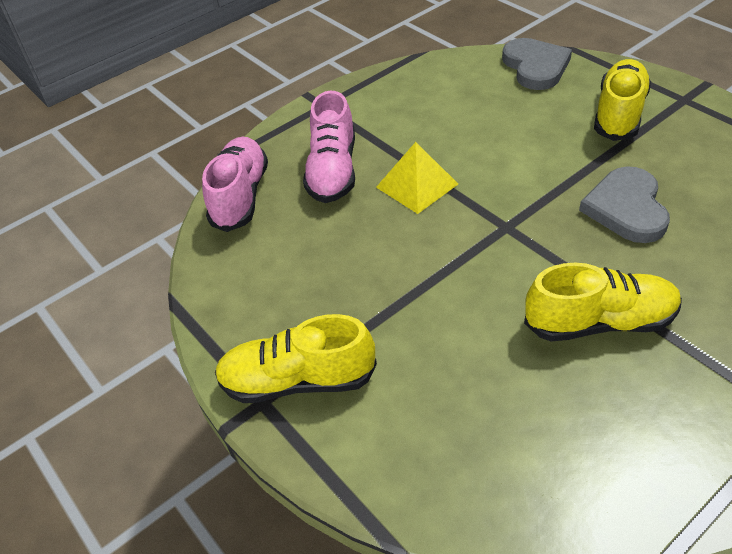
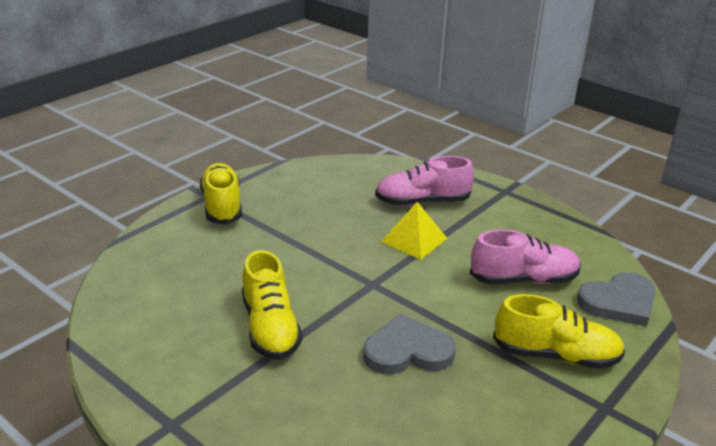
camera: 75 degrees right, 15 degrees down
pink shoe [202,137,268,232] -> pink shoe moved to [470,230,581,284]

